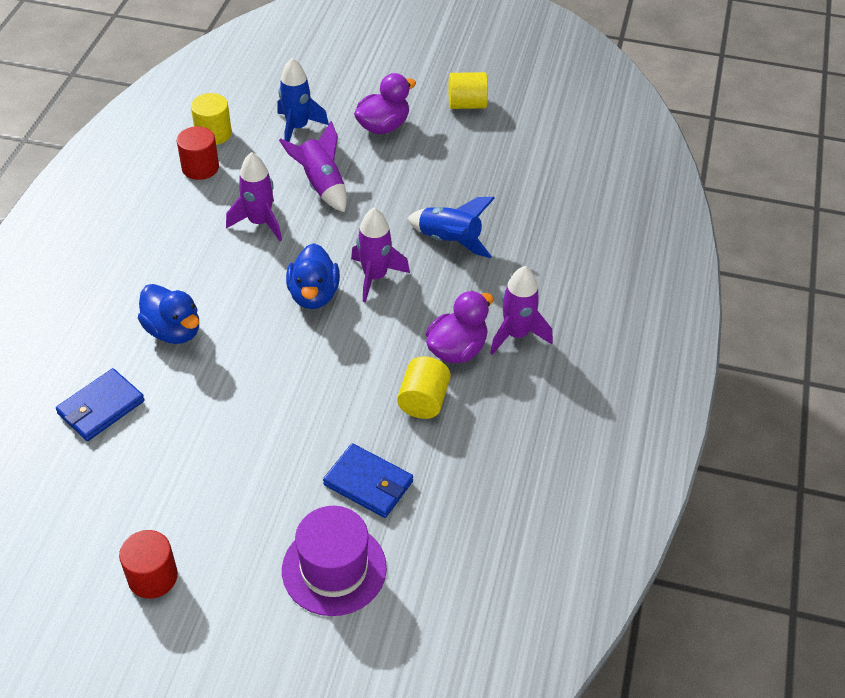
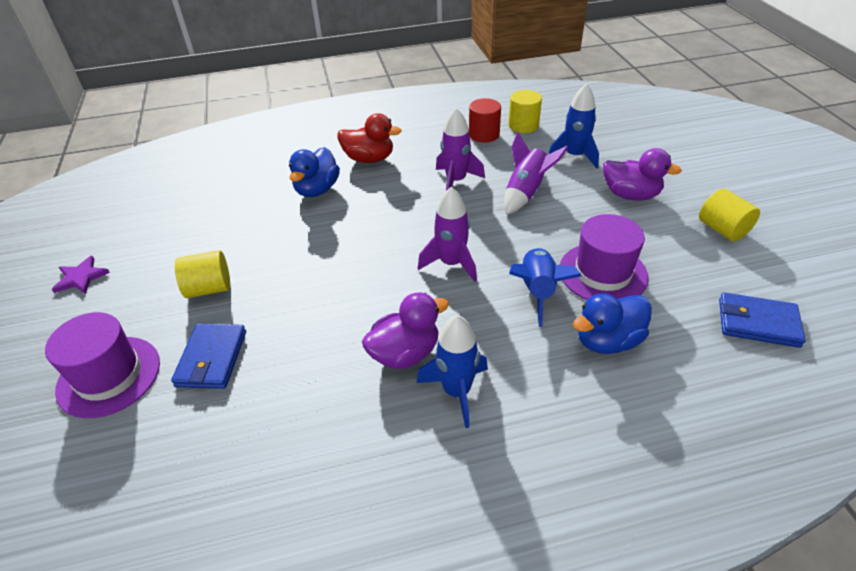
camera: 65 degrees right, 5 degrees down
blue wallet [56,368,145,441] -> blue wallet moved to [719,292,805,348]
red cylinder [119,530,178,599] -> purple star [52,256,110,294]
blue duck [286,243,340,309] -> blue duck moved to [573,293,652,354]
yellow cylinder [397,356,451,419] -> yellow cylinder moved to [175,250,230,298]
purple duck [426,291,493,363] -> purple duck turned 45 degrees counterclockwise [362,292,449,369]
purple rocket [490,266,553,355] -> blue rocket [417,315,488,428]
none -> red duck [337,113,402,163]
none -> purple hat [560,214,649,300]

